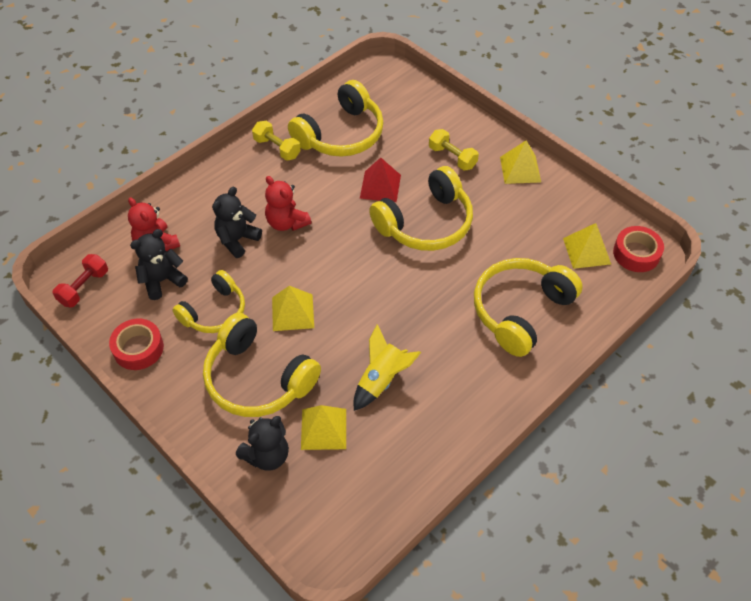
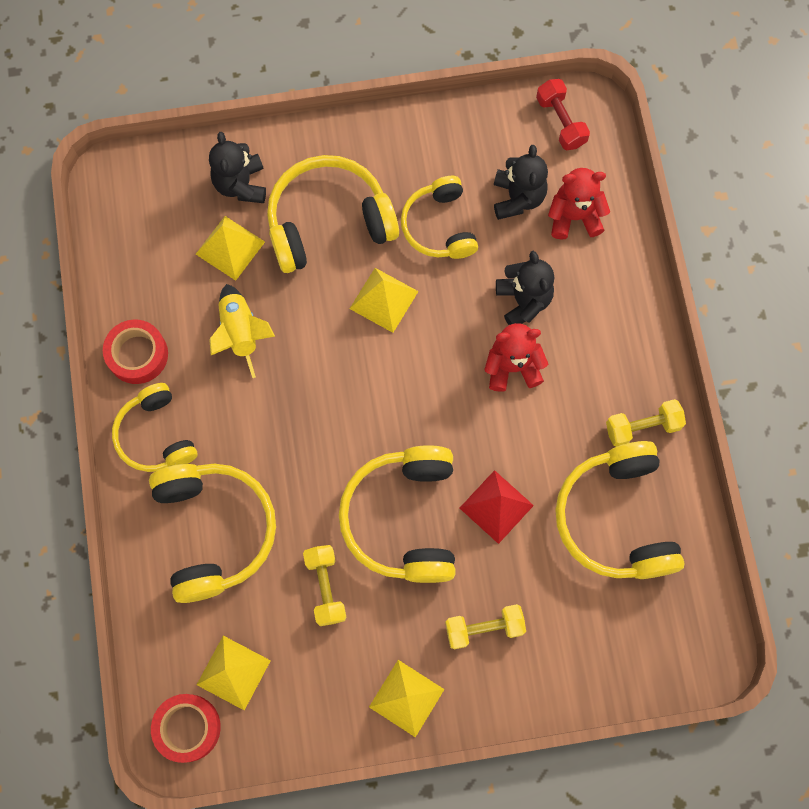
camera: 125 degrees right, 20 degrees up
red tape [109,319,164,370] -> red tape moved to [103,320,168,384]
none -> yellow headphones [112,383,198,472]
none -> yellow dumbbell [303,545,346,626]

